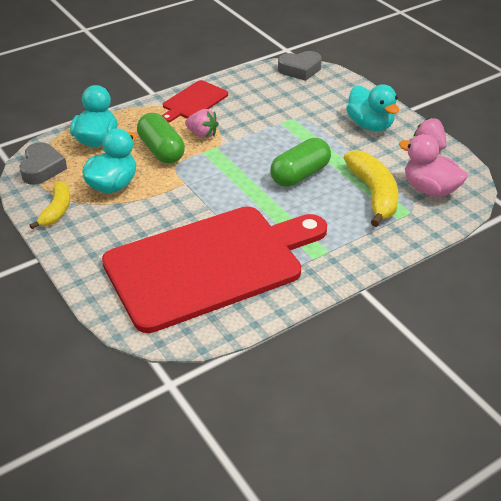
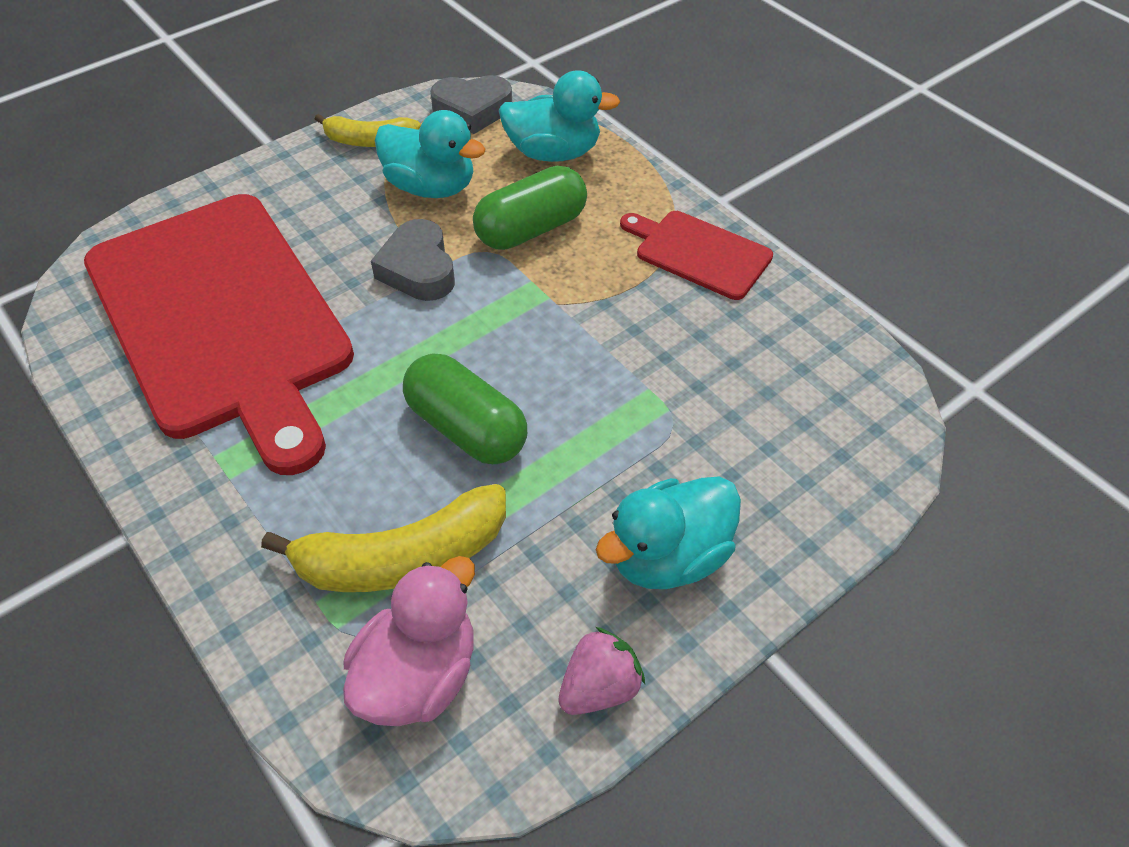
camera: 85 degrees right, 10 degrees up
pink strawberry [185,109,219,138] -> none
grey heart [278,51,322,81] -> grey heart moved to [371,219,455,301]

